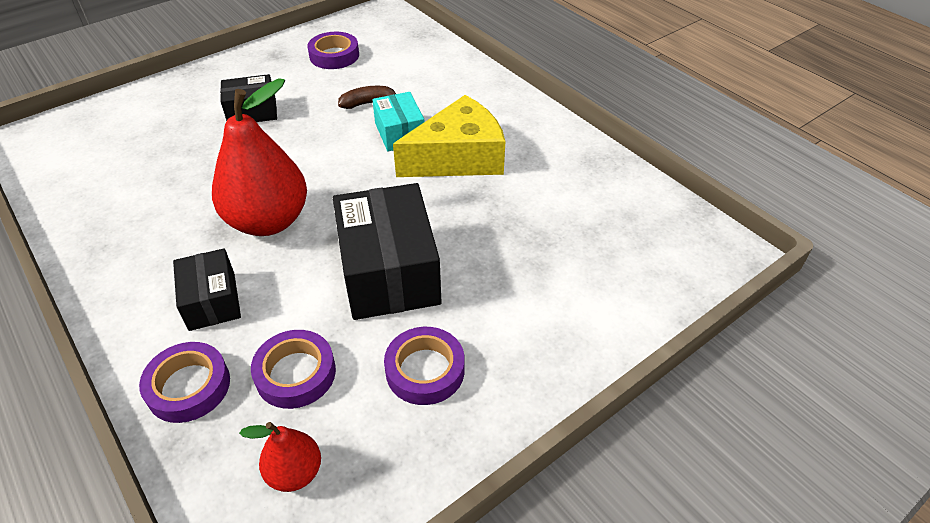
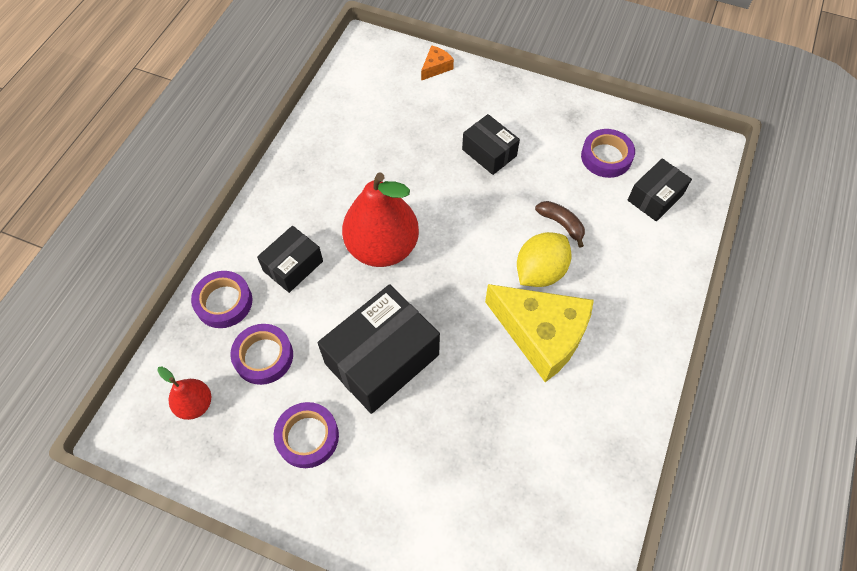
camera: 60 degrees right, 15 degrees up
turquoise box [372,92,424,151] -> yellow lemon [517,232,571,287]
none -> orange cheese [421,45,454,81]
none -> black box [628,158,692,221]

